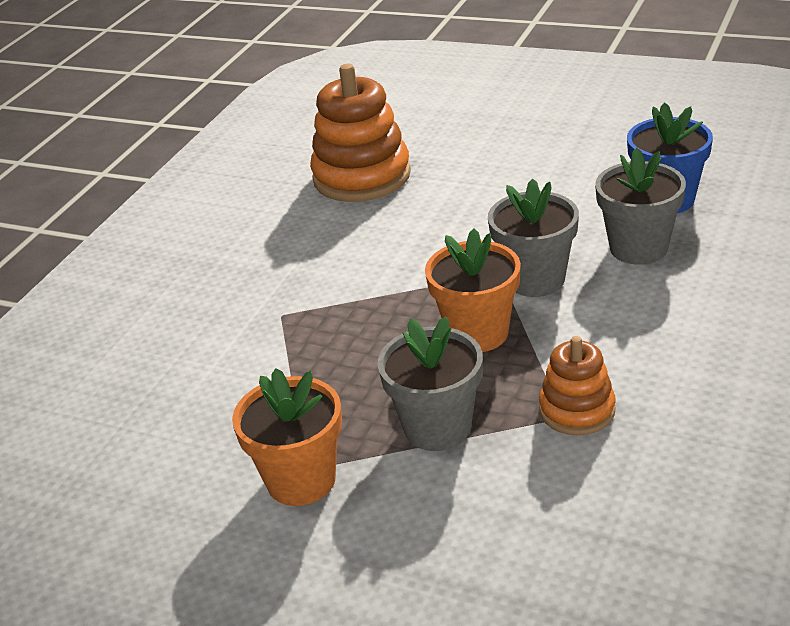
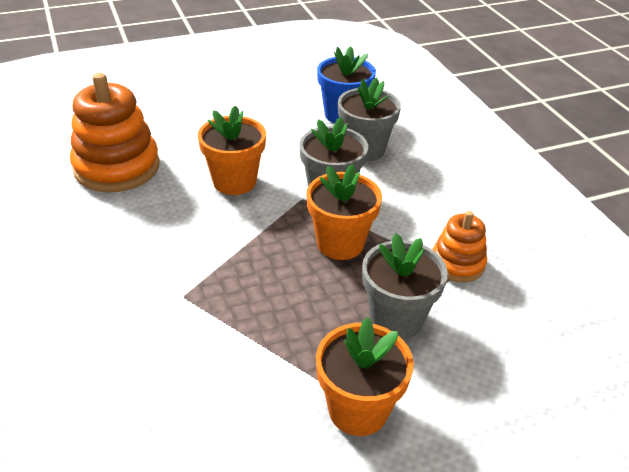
camera: 50 degrees left, 5 degrees up
none -> orange flower pot [198,105,266,195]

